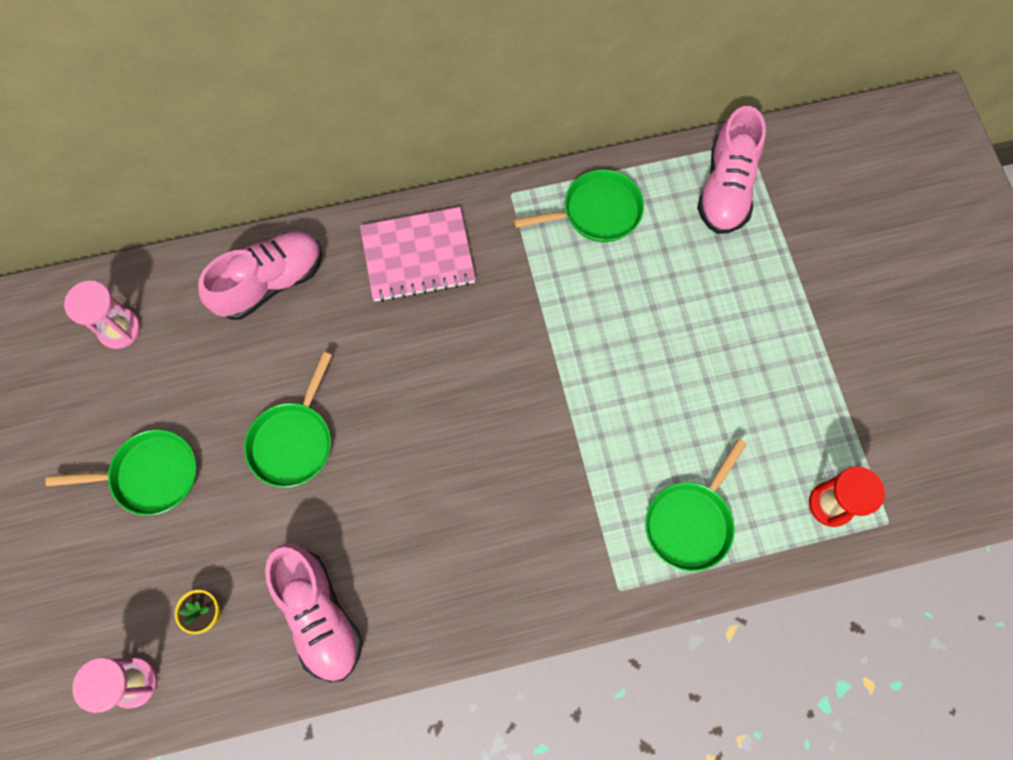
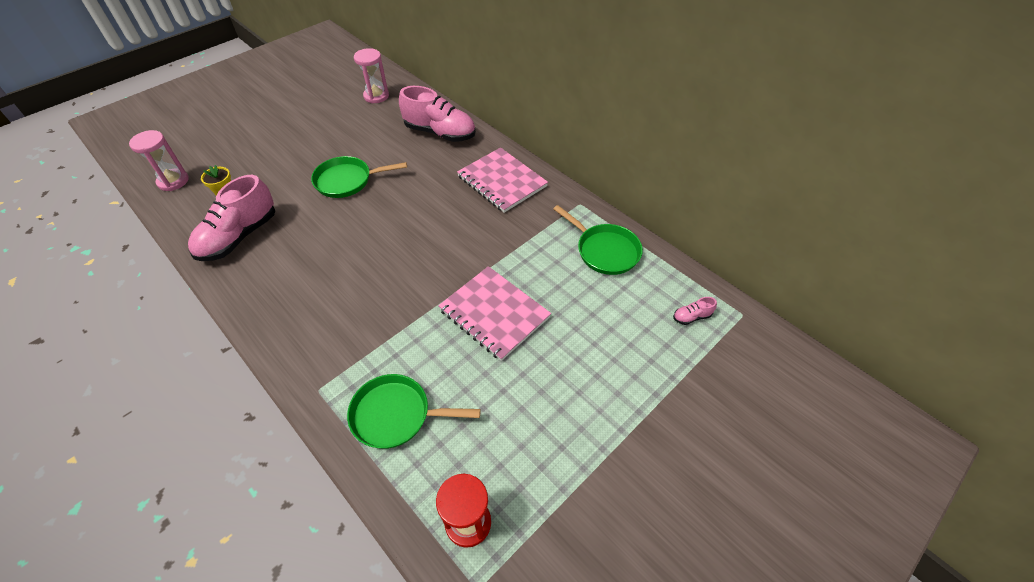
camera: 60 degrees right, 20 degrees down
green pan [45,430,196,516] -> none
pink shoe [697,106,766,234] -> pink shoe [673,297,717,325], size x0.40
none -> pink notebook [438,266,551,361]

